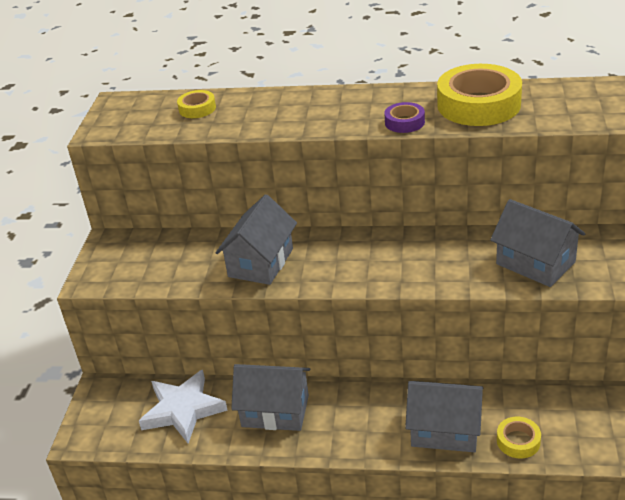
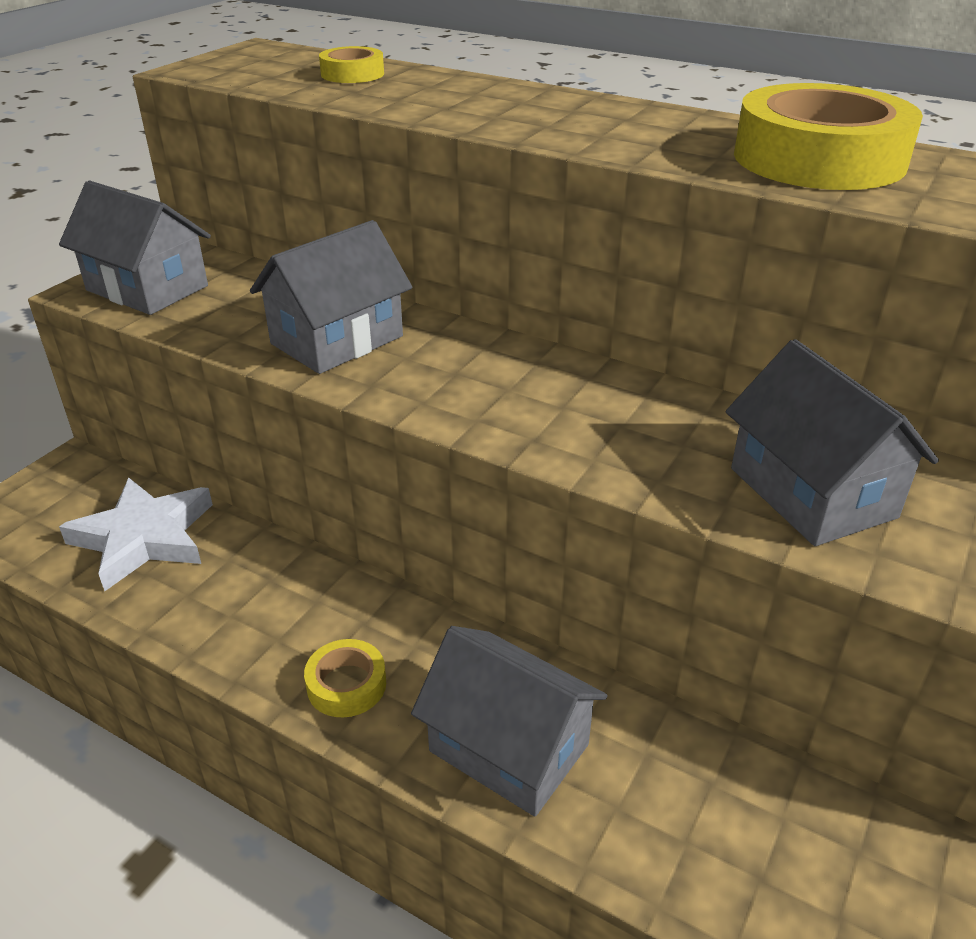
camera: 20 degrees right, 0 degrees up
grey house [231,364,310,431] -> grey house moved to [59,181,211,315]
purple tape [384,102,425,133] -> none
yellow tape [497,417,541,459] -> yellow tape moved to [304,639,386,717]

